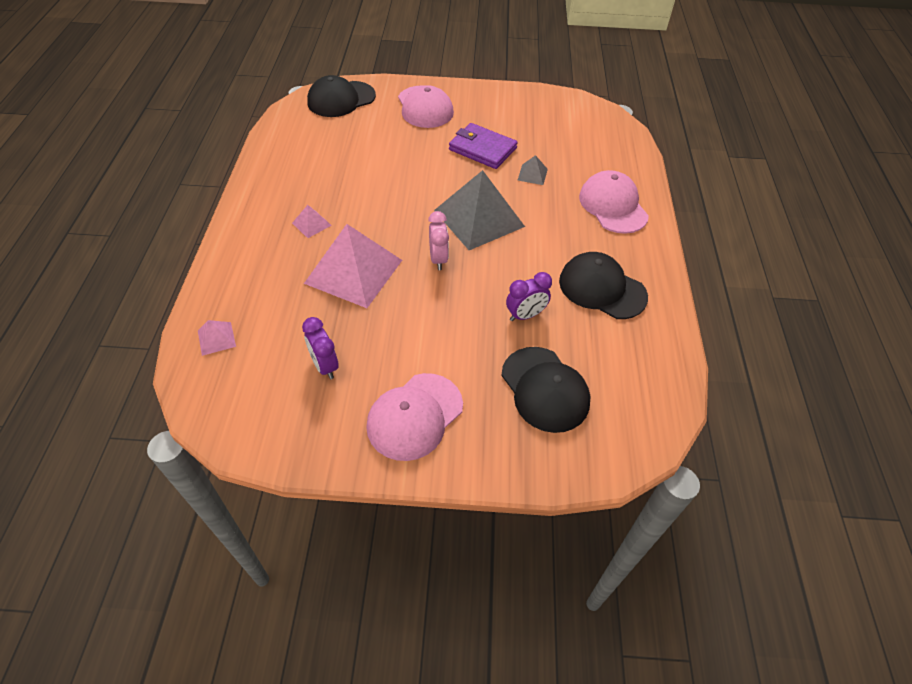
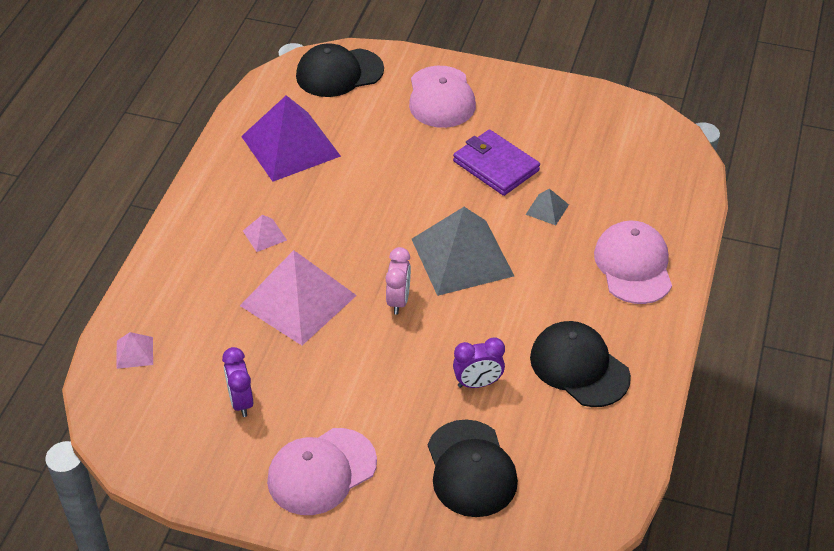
camera: 15 degrees right, 5 degrees down
none -> purple pyramid [241,95,341,182]

